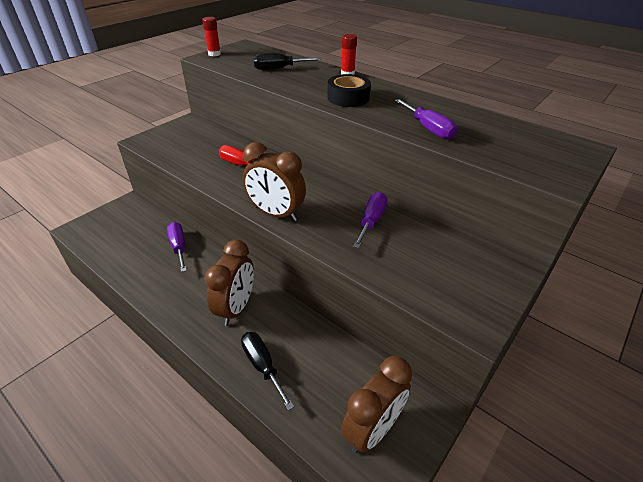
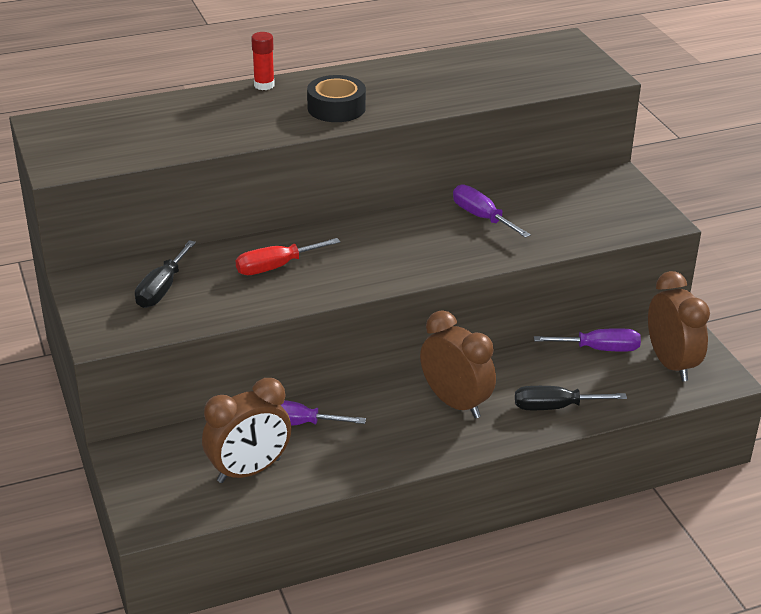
camera: 60 degrees left, 5 degrees down
red glue stick [202,17,221,56] -> none
brown clock [243,142,306,221] -> brown clock moved to [202,378,291,483]
black screwdriver [254,53,321,70] -> black screwdriver moved to [135,240,196,308]
purple screwdriver [395,99,457,139] -> purple screwdriver moved to [534,328,641,352]

